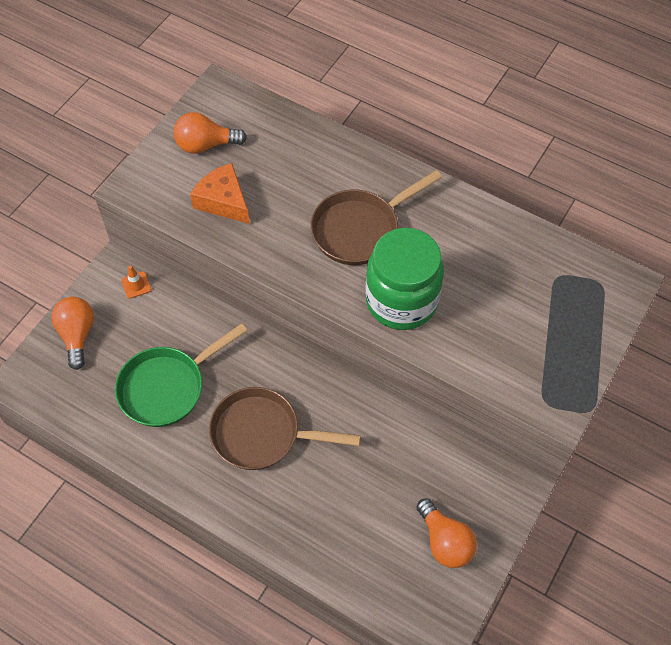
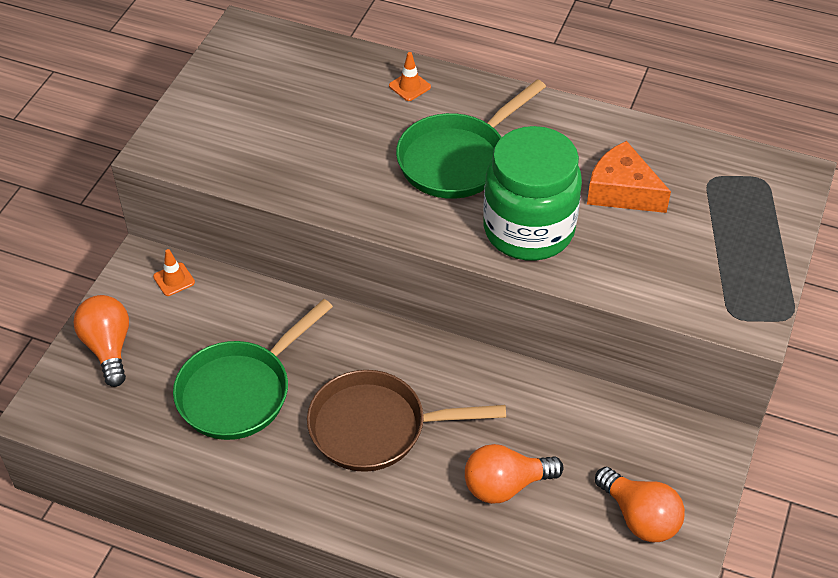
camera: 10 degrees left, 10 degrees down
orange light bulb [174,112,247,154] -> orange light bulb moved to [465,444,564,504]
orange cheese [190,163,250,224] -> orange cheese moved to [587,141,671,213]
brown pan [310,170,442,265] -> green pan [396,79,546,199]
none -> orange traffic cone [389,52,431,101]

